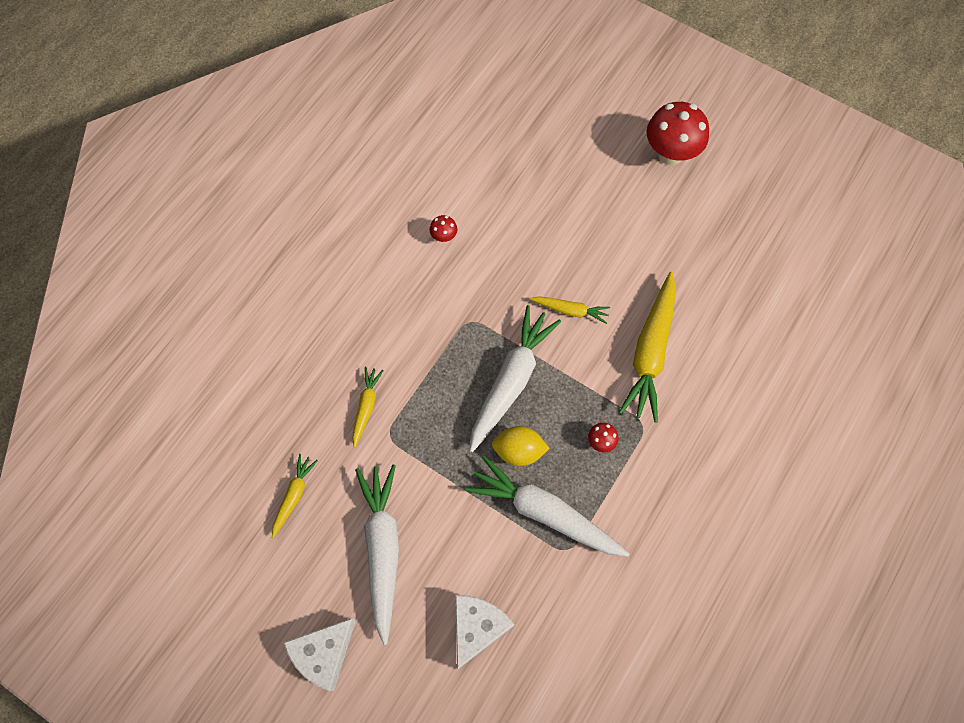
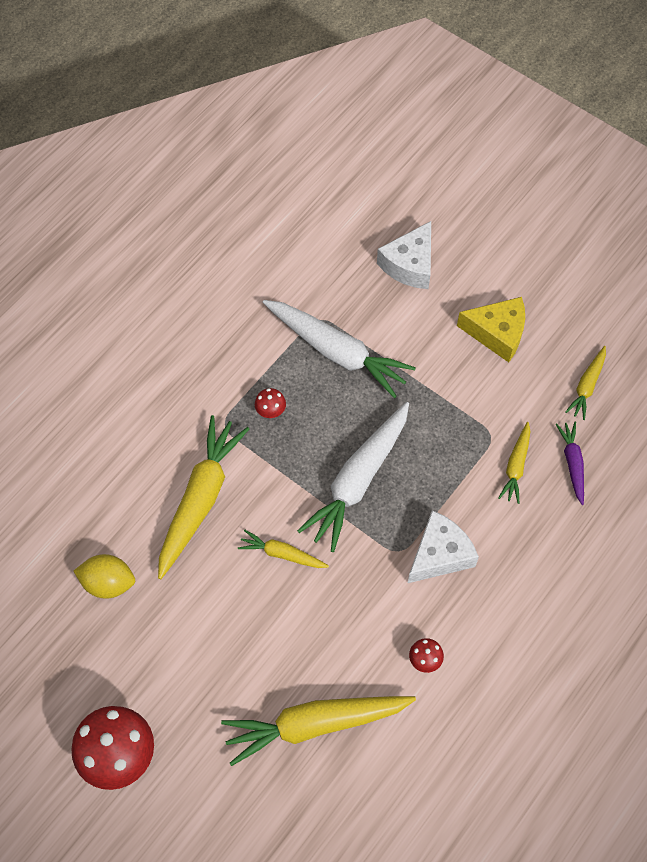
camera: 175 degrees left, 5 degrees down
white cheese [283,618,356,691] -> white cheese moved to [408,510,479,583]
white carrot [355,465,399,645] -> yellow cheese [457,297,525,362]
yellow lemon [492,426,550,466] -> yellow lemon moved to [73,554,135,599]
none -> yellow carrot [221,696,416,766]
none -> purple carrot [556,422,584,505]

